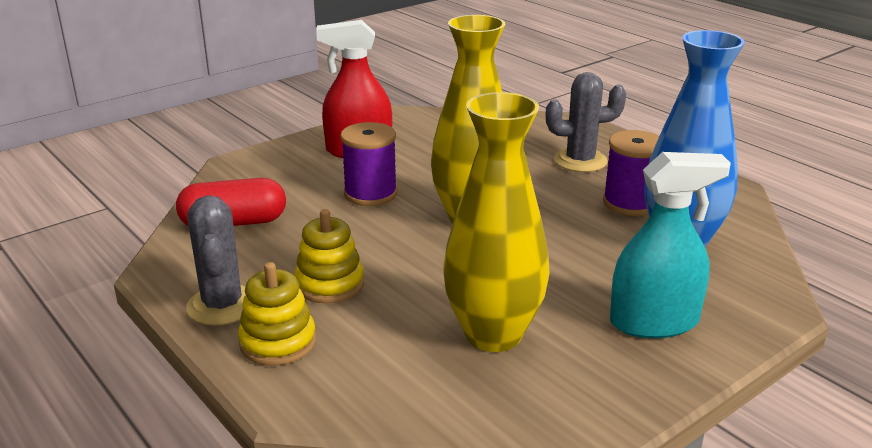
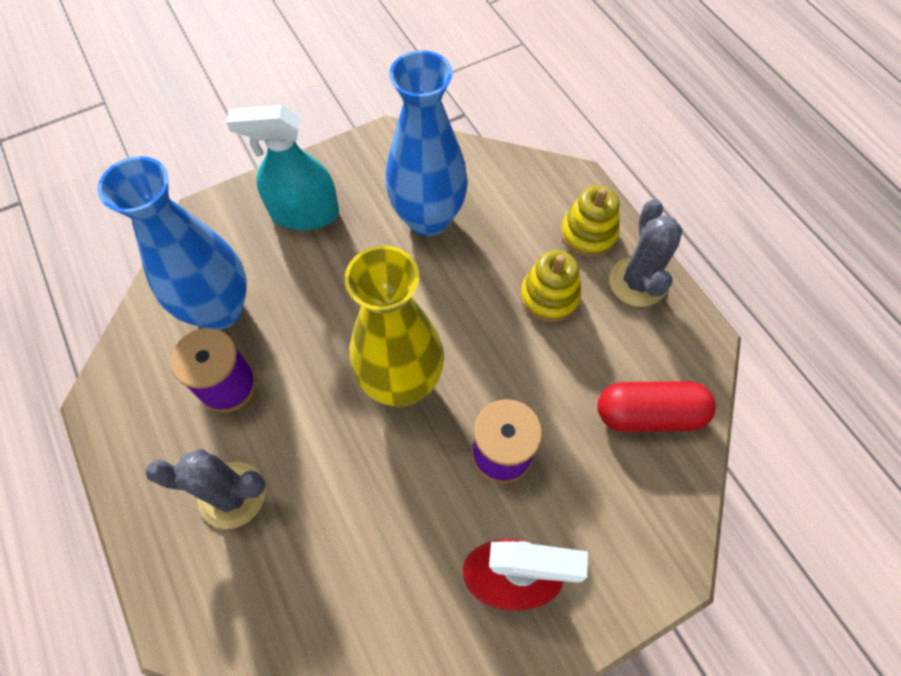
camera: 170 degrees left, 35 degrees up
yellow vase [443,92,550,352] -> blue vase [386,50,468,236]

